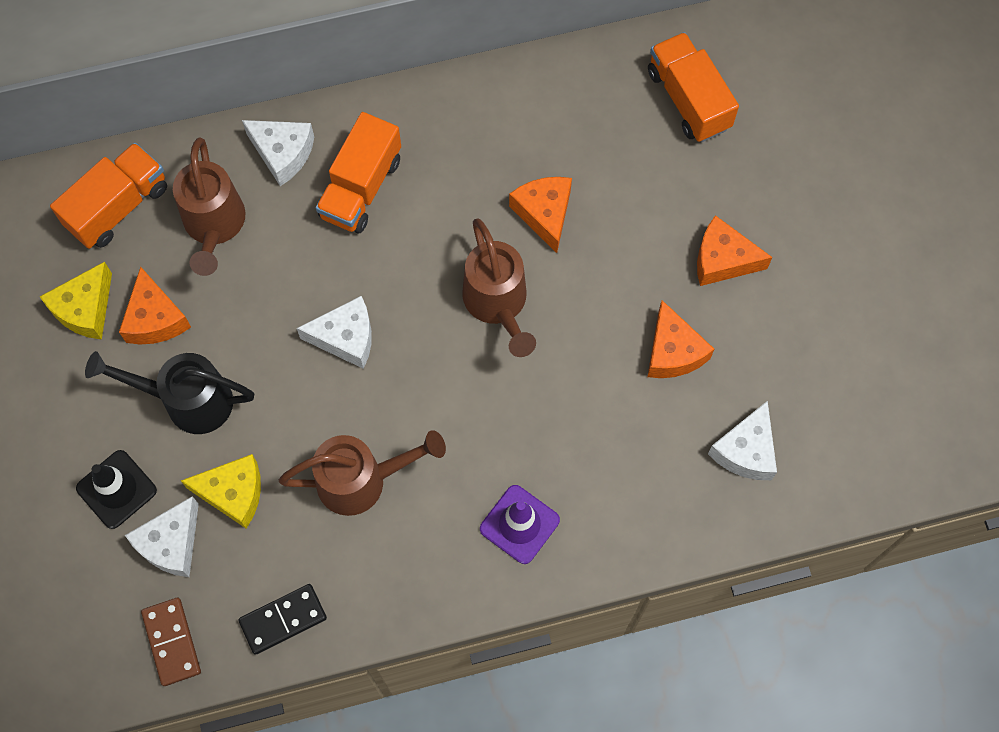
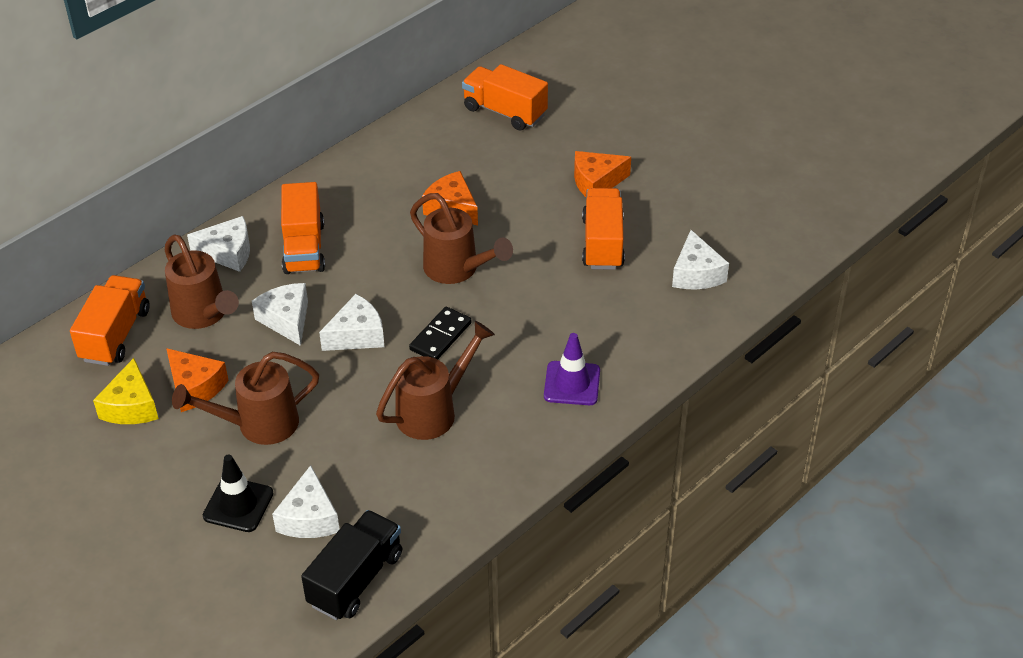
camera: 30 degrees left, 25 degrees down
black watering can [85,351,254,434] -> brown watering can [172,352,319,445]
brown domino [141,598,201,686] -> black truck [301,510,402,620]
yellow cheese [181,454,261,529] -> none
black domino [238,584,327,655] -> black domino moved to [409,307,471,359]
orange cheese [647,300,714,378] -> orange truck [582,188,625,270]
none -> white cheese [252,283,308,346]

